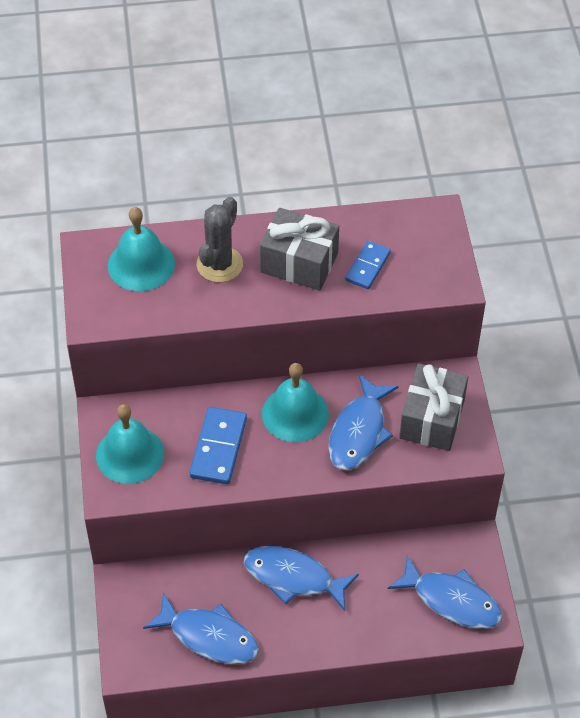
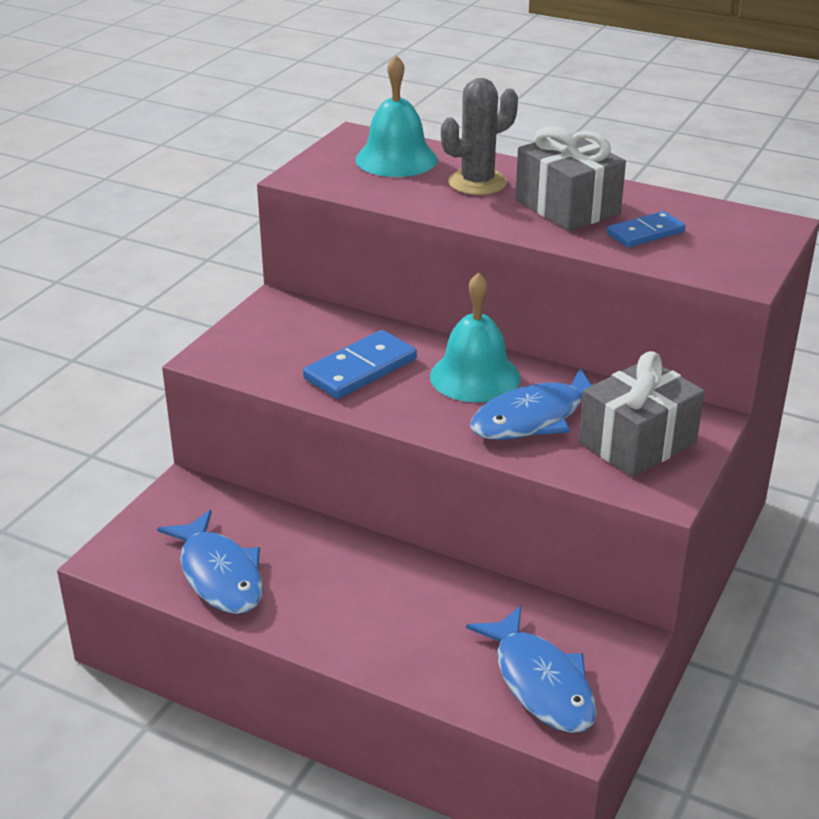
camera: 35 degrees right, 20 degrees down
turquoise bell [96,404,164,484] -> none
blue fish [244,546,359,611] -> none

